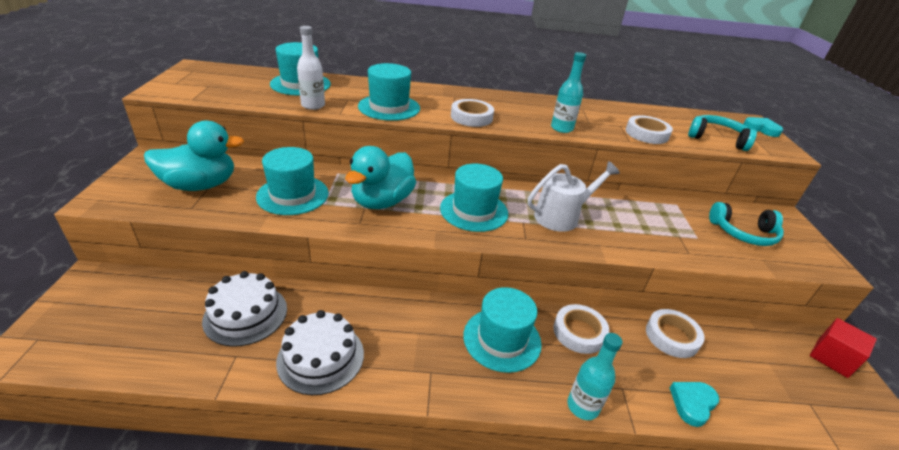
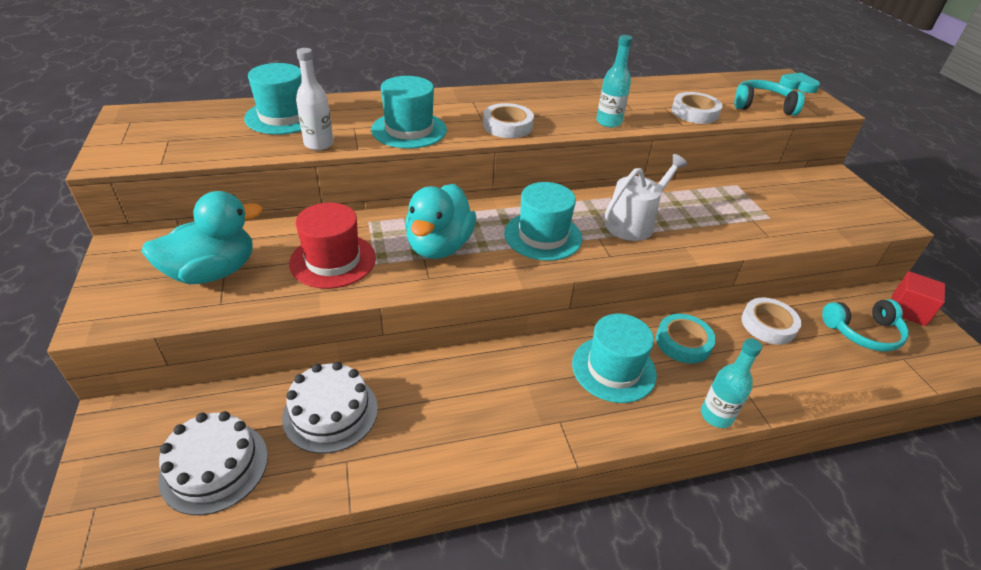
camera: 15 degrees left, 5 degrees up
turquoise hat [256,147,329,215] -> red hat [289,203,376,289]
white cake [276,310,364,395] -> white cake moved to [159,411,268,515]
white tape [553,304,609,354] -> turquoise tape [656,314,716,364]
turquoise heart [670,382,719,427] -> none
turquoise headphones [709,202,784,246] -> turquoise headphones moved to [822,299,909,352]

